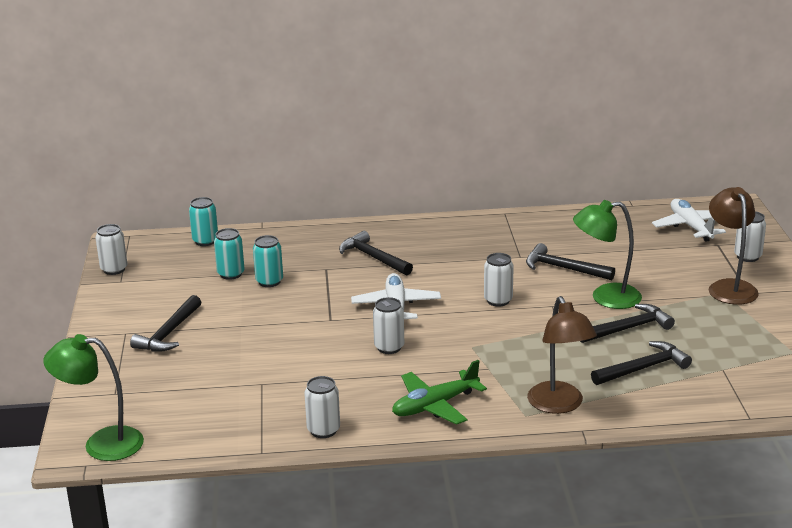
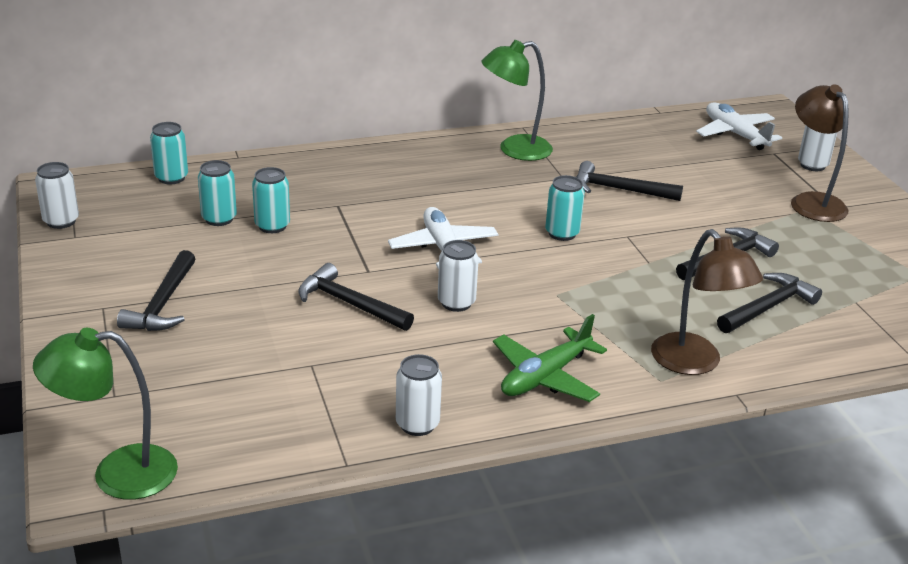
camera: 15 degrees left, 5 degrees up
black hammer [339,231,413,275] -> black hammer moved to [298,263,414,331]
white can [484,253,514,307] -> turquoise can [545,175,585,241]
green lamp [573,200,642,309] -> green lamp moved to [481,40,553,161]

